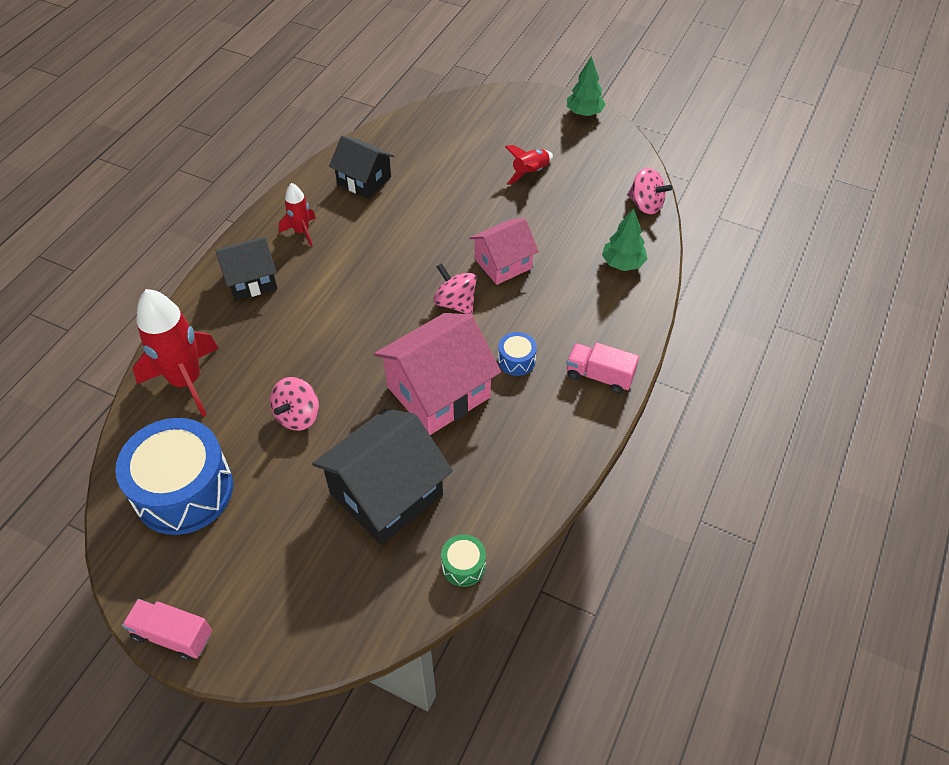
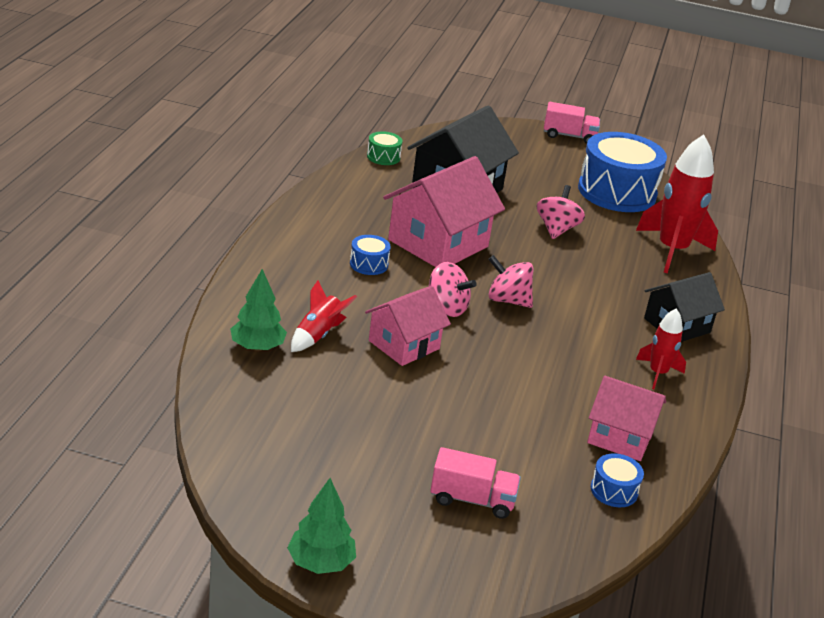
camera: 165 degrees right, 20 degrees down
black house [329,135,394,199] -> pink house [587,376,666,461]
red rocket [505,145,553,185] -> red rocket moved to [291,280,357,352]
pink truck [567,342,639,394] -> pink truck moved to [430,447,521,519]
pink spinning top [627,168,672,214] -> pink spinning top moved to [488,255,533,308]
none -> blue drum [591,453,644,507]

